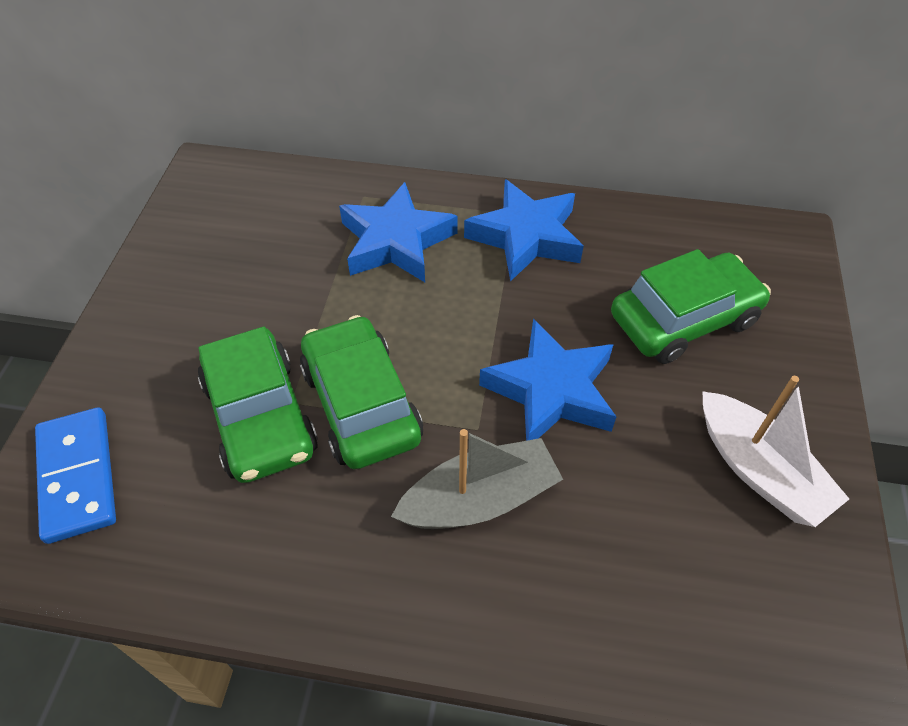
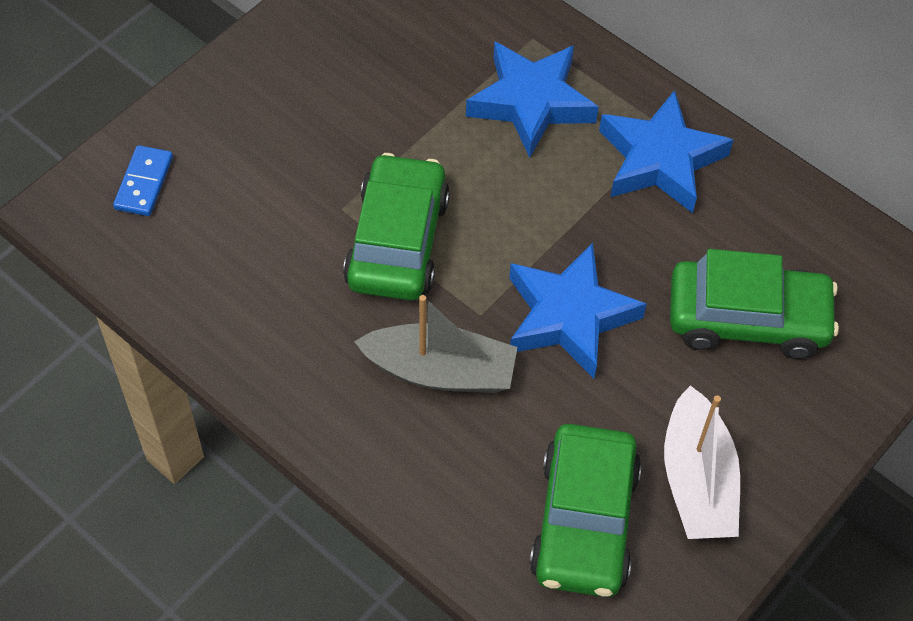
camera: 30 degrees right, 5 degrees up
blue domino [35,407,116,544] -> blue domino [113,145,173,216], size x0.63
green car [198,326,318,483] -> green car moved to [529,424,642,597]

